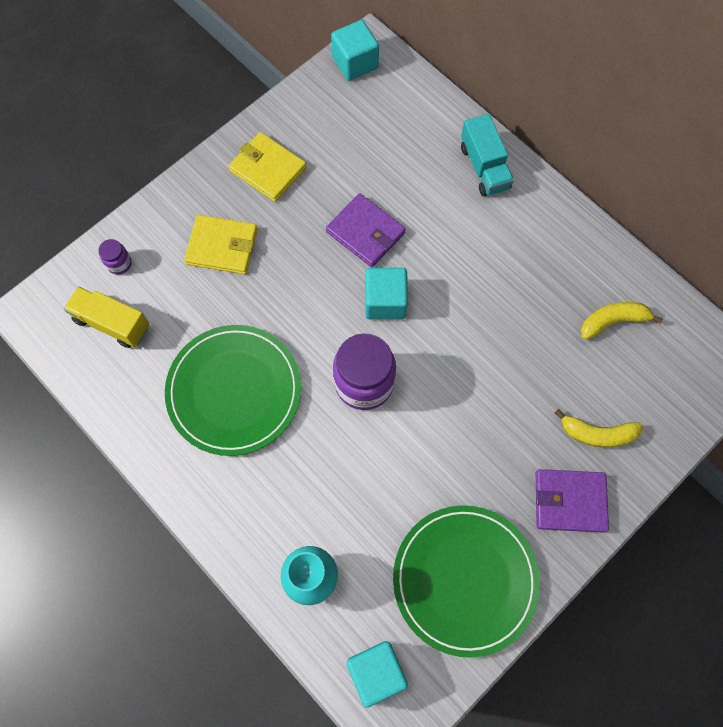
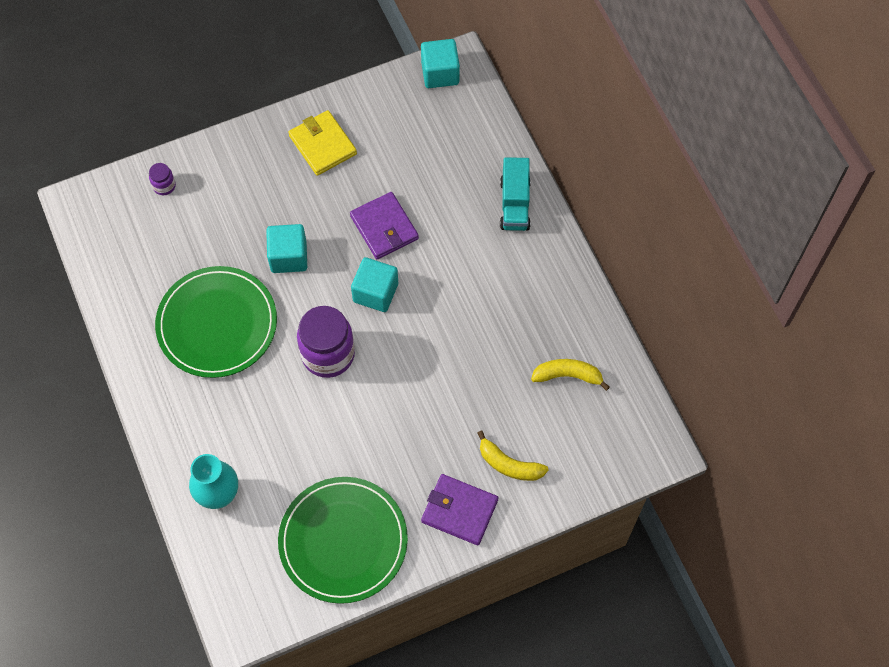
camera: 20 degrees right, 5 degrees down
yellow truck [64,286,149,348] -> none
yellow wallet [184,215,258,274] -> none
turquoise cube [347,641,408,708] -> turquoise cube moved to [266,224,307,273]

